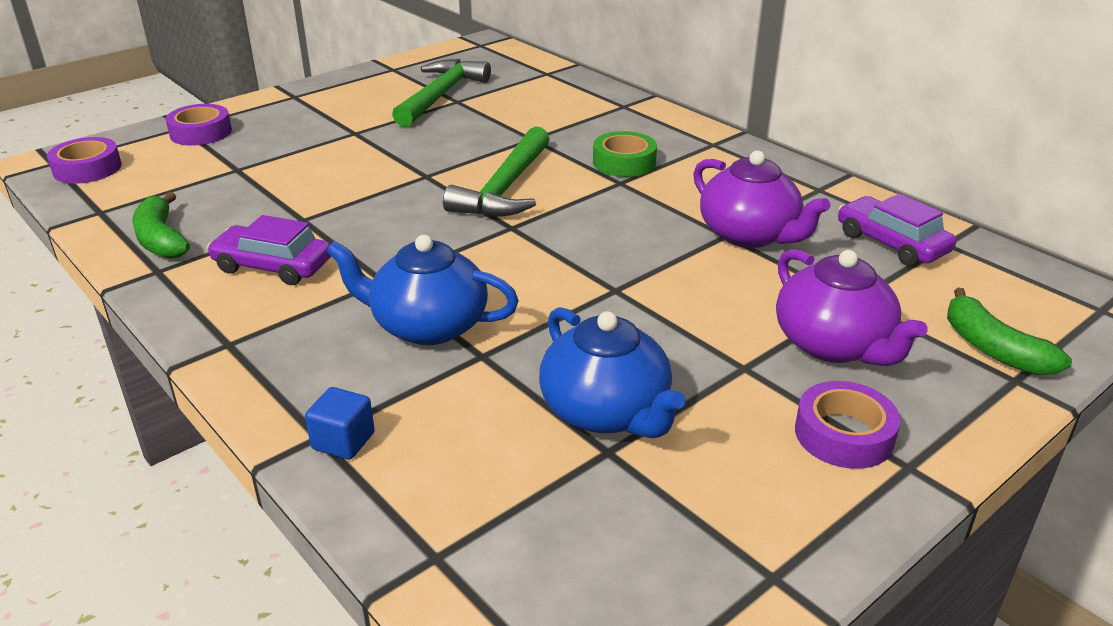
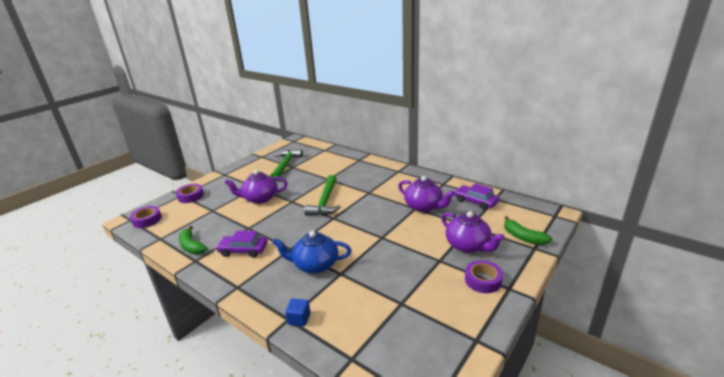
camera: 10 degrees left, 5 degrees down
blue teapot [539,307,685,438] -> none
green tape [593,131,657,177] -> none
none -> purple teapot [225,170,287,204]

